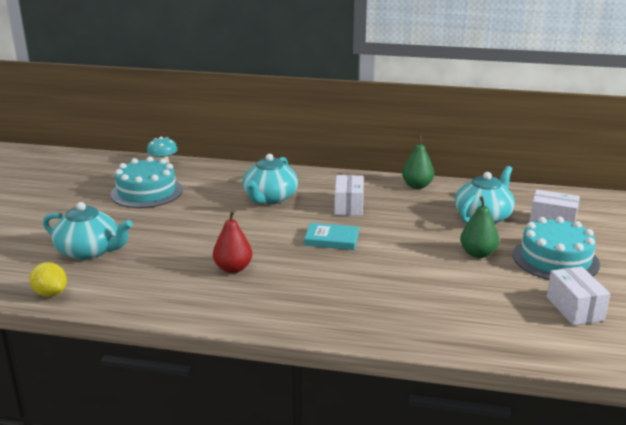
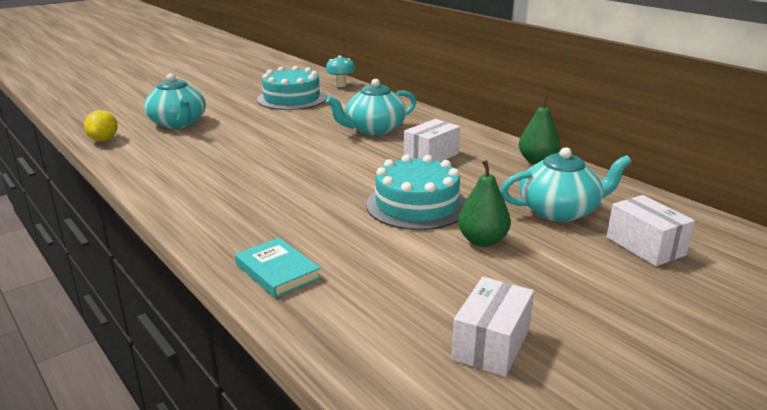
camera: 40 degrees right, 0 degrees up
red pear [213,210,252,273] -> none
turquoise book [304,223,359,250] -> turquoise book moved to [235,238,321,298]
turquoise cake [513,217,600,280] -> turquoise cake moved to [366,155,466,230]

